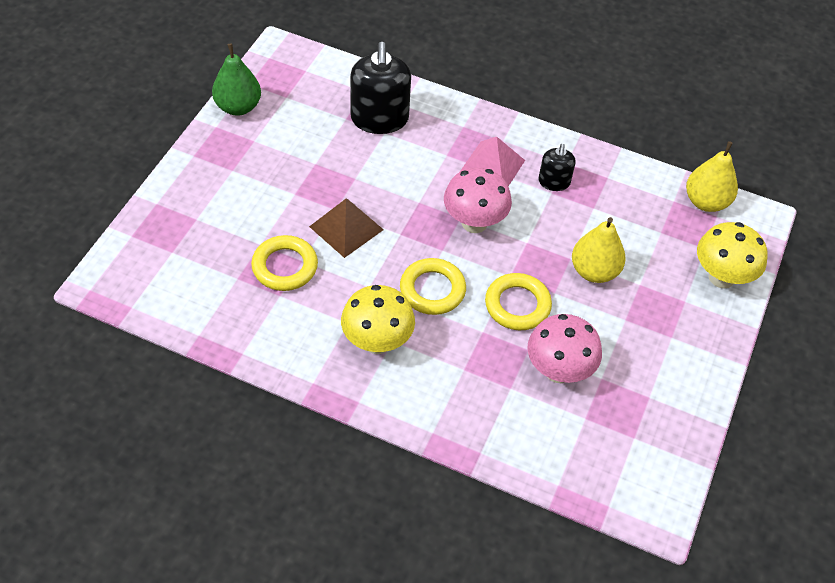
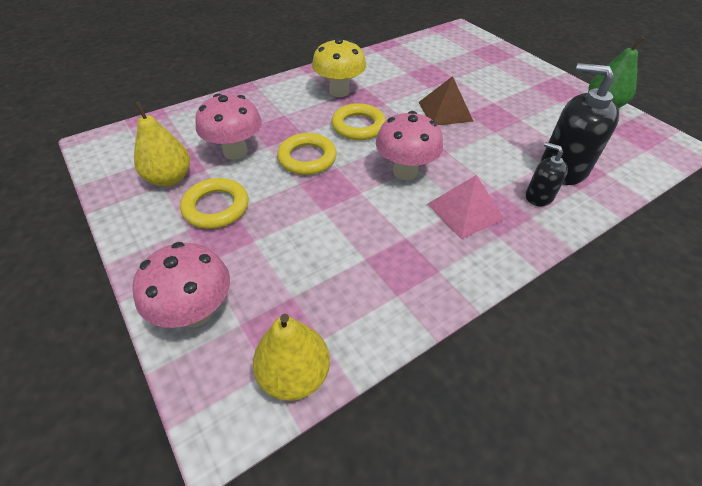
camera: 125 degrees right, 5 degrees down
yellow ring [251,235,318,291] -> yellow ring moved to [180,178,249,229]
black soap dispenser [538,144,576,191] -> black soap dispenser moved to [526,142,568,207]
yellow pear [572,217,626,283] -> yellow pear moved to [134,101,190,187]
yellow mushroom [697,222,768,288] -> pink mushroom [132,242,230,328]

